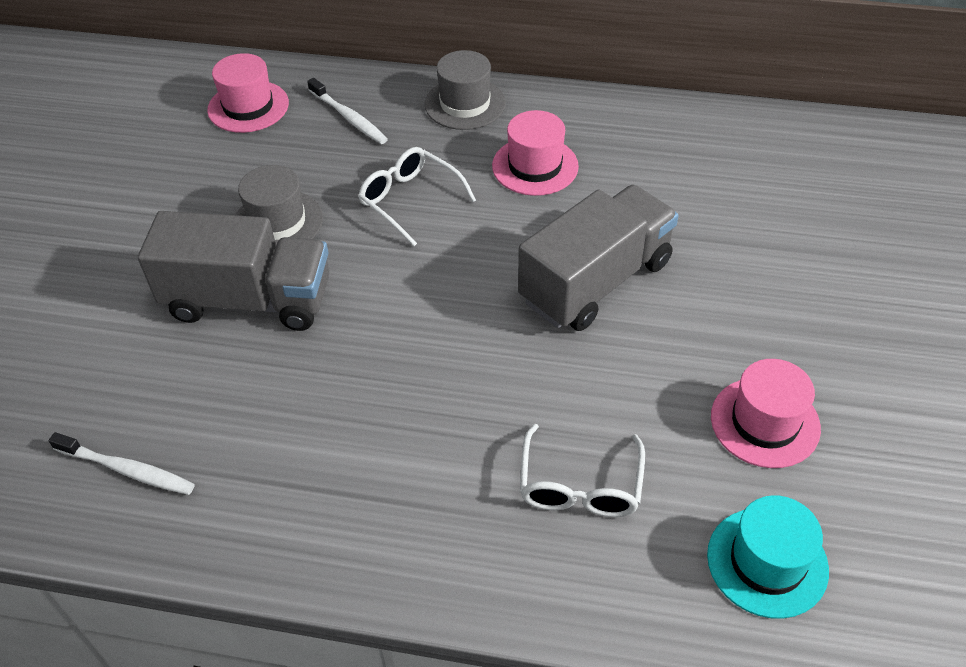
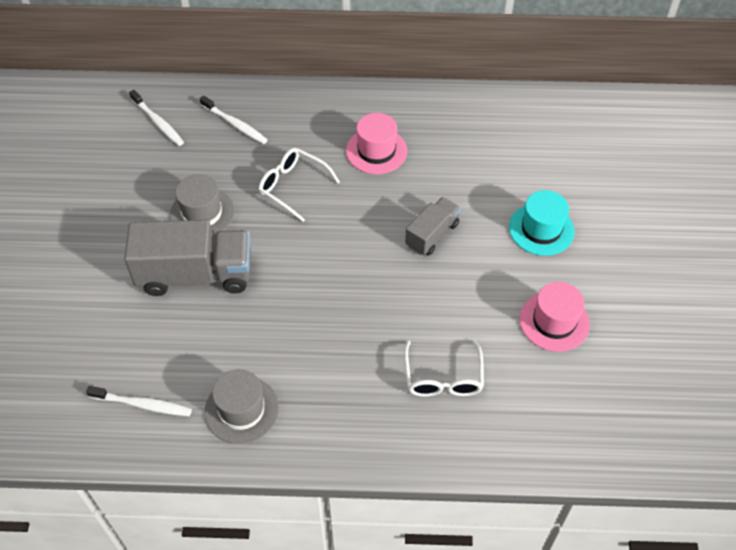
camera: 10 degrees left, 5 degrees up
pink hat [207,53,289,133] -> white toothbrush [129,90,184,146]
grey hat [425,50,506,130] -> grey hat moved to [205,369,279,444]
grey truck [518,185,679,331] -> grey truck [405,197,461,256], size x0.56
turquoise hat [707,495,829,619] -> turquoise hat moved to [509,190,575,256]

